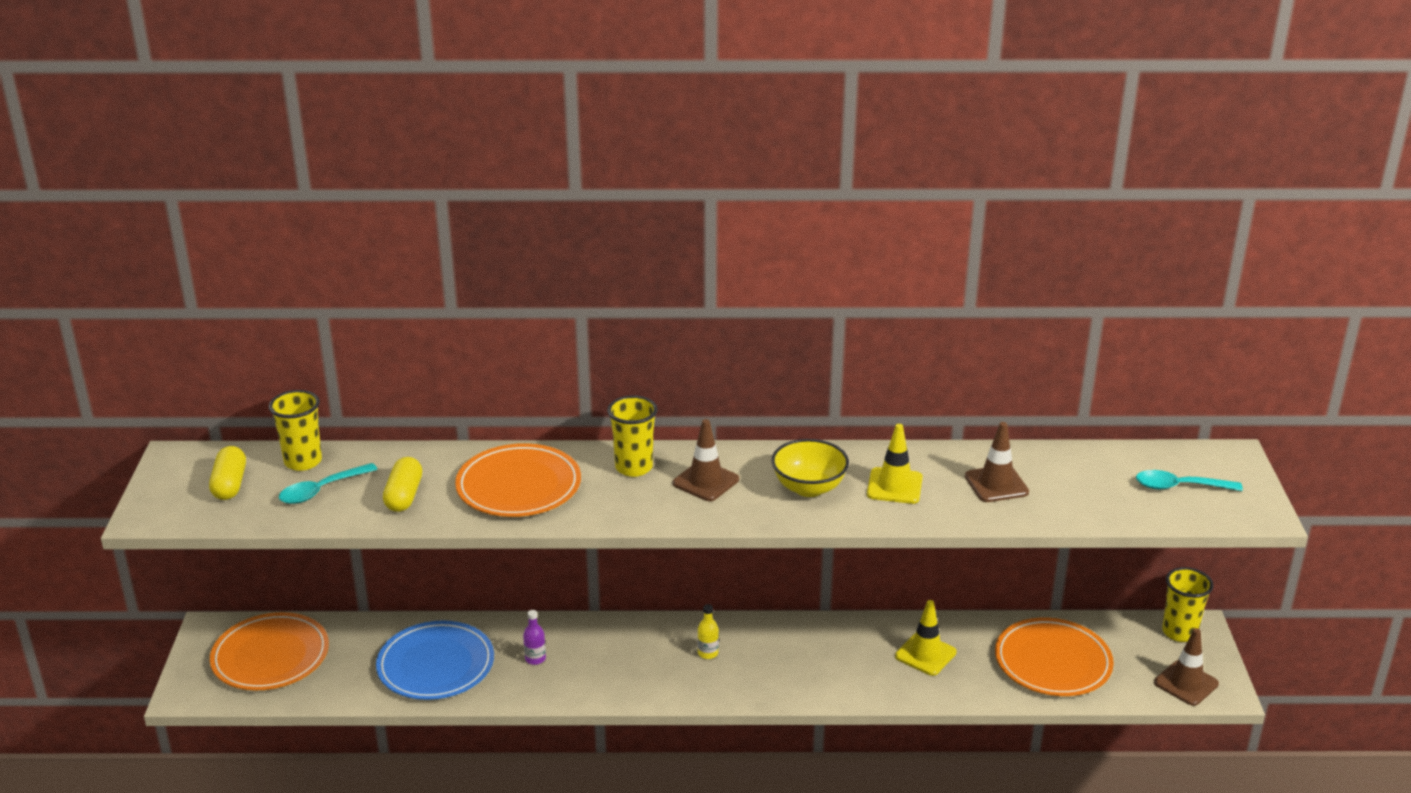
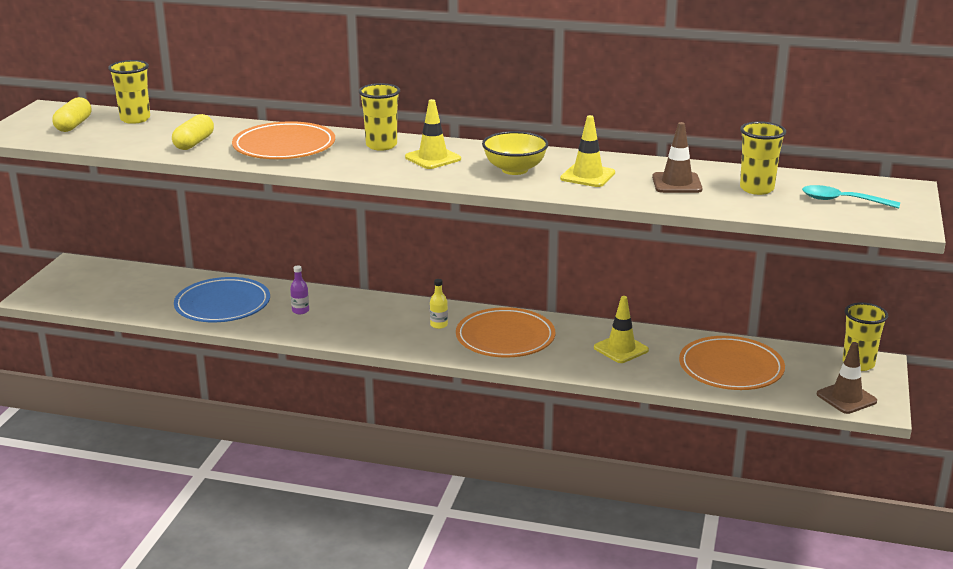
camera: 15 degrees right, 5 degrees down
orange plate [210,612,329,691] -> orange plate moved to [456,307,555,357]
turquoise spoon [279,463,378,504] -> none
brown traffic cone [673,419,739,501] -> yellow traffic cone [405,99,461,169]
none -> yellow cup [740,121,786,195]

